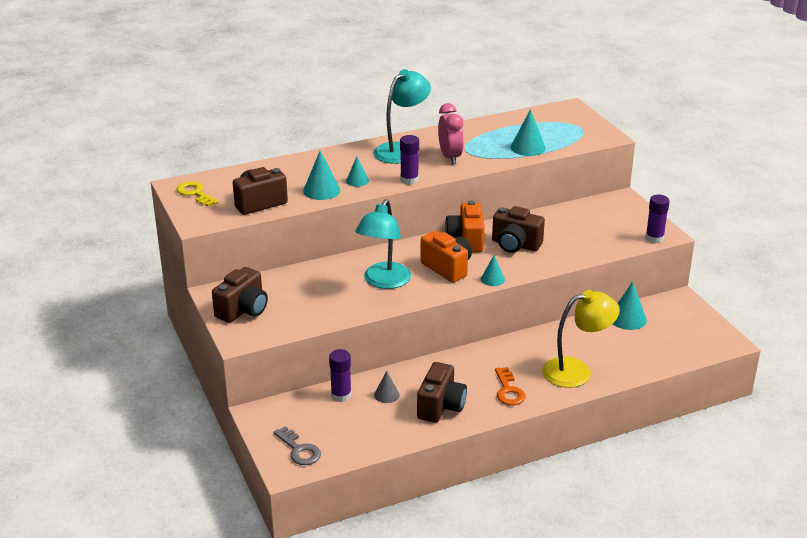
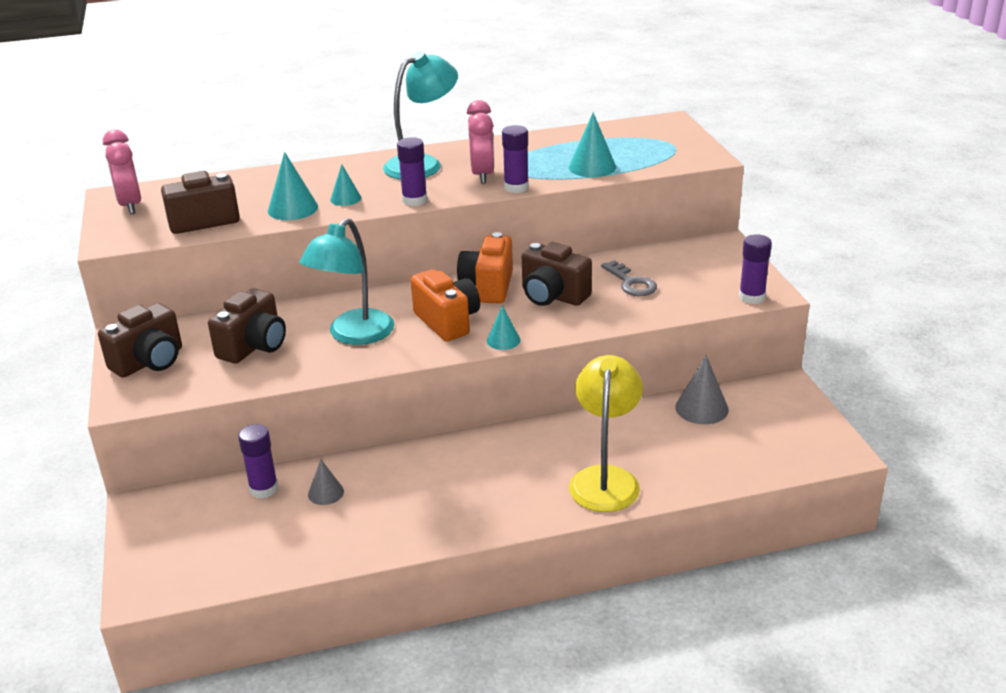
camera: 10 degrees right, 0 degrees up
yellow key [177,181,219,207] -> pink clock [103,129,141,214]
grey key [273,426,321,465] -> grey key moved to [601,260,657,296]
brown camera [417,362,467,423] -> brown camera moved to [208,288,286,364]
orange key [495,367,526,406] -> none
yellow lamp [542,290,620,388] -> yellow lamp turned 75 degrees counterclockwise [569,355,643,512]
turquoise cone [613,281,647,330] -> grey cone [675,355,729,424]
none -> purple glue stick [502,125,529,193]

